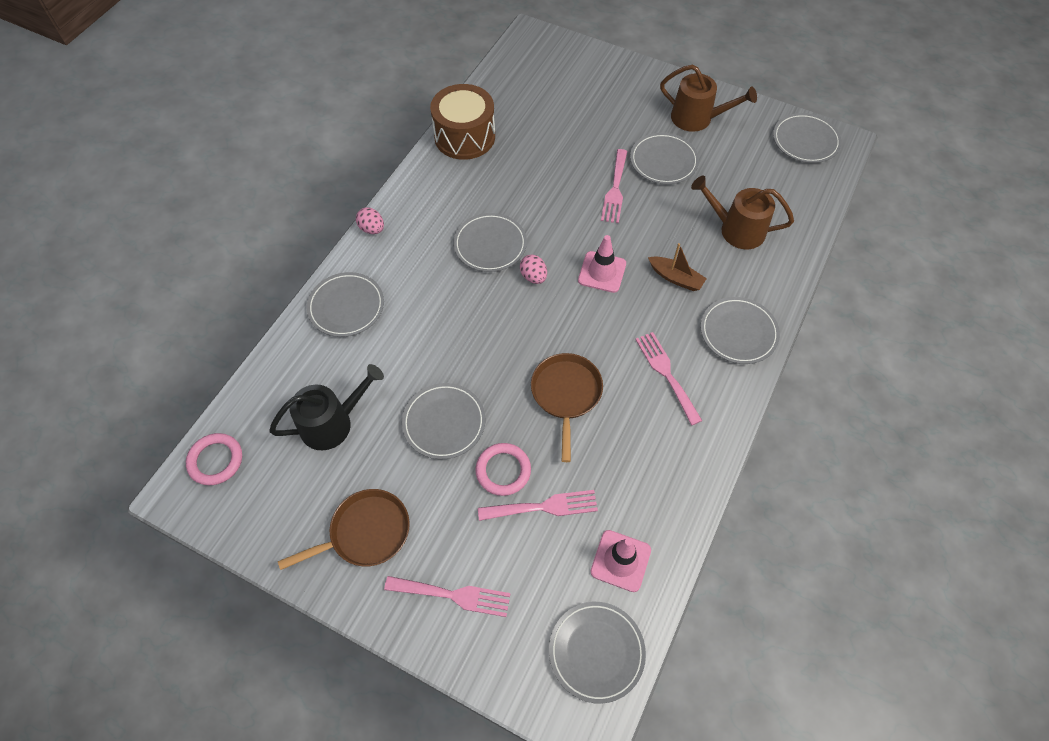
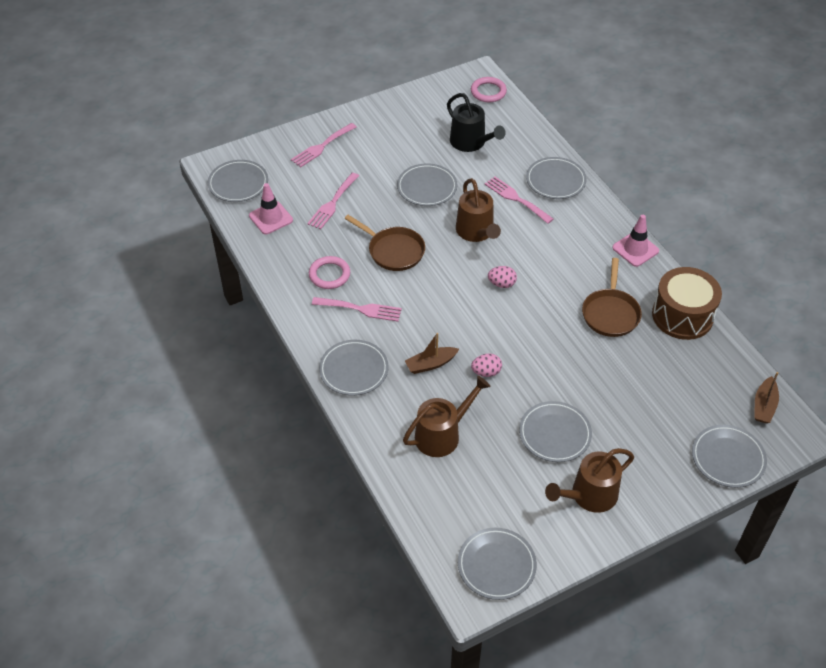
camera: 125 degrees right, 10 degrees down
black watering can [269,364,384,450] -> black watering can turned 45 degrees counterclockwise [447,93,506,152]
brown pan [278,489,410,570] -> brown pan moved to [582,258,642,337]
pink egg [356,207,384,234] -> pink egg moved to [471,353,502,377]
grey plate [454,213,527,272] -> grey plate moved to [692,425,767,488]
pink ring [475,443,531,496] -> pink ring moved to [309,256,350,289]
pink traffic cone [578,235,626,293] -> pink traffic cone moved to [612,215,659,267]
pink fork [601,149,627,223] -> pink fork moved to [485,176,553,224]
none -> brown watering can [456,178,501,242]
none -> brown boat [754,372,779,423]

